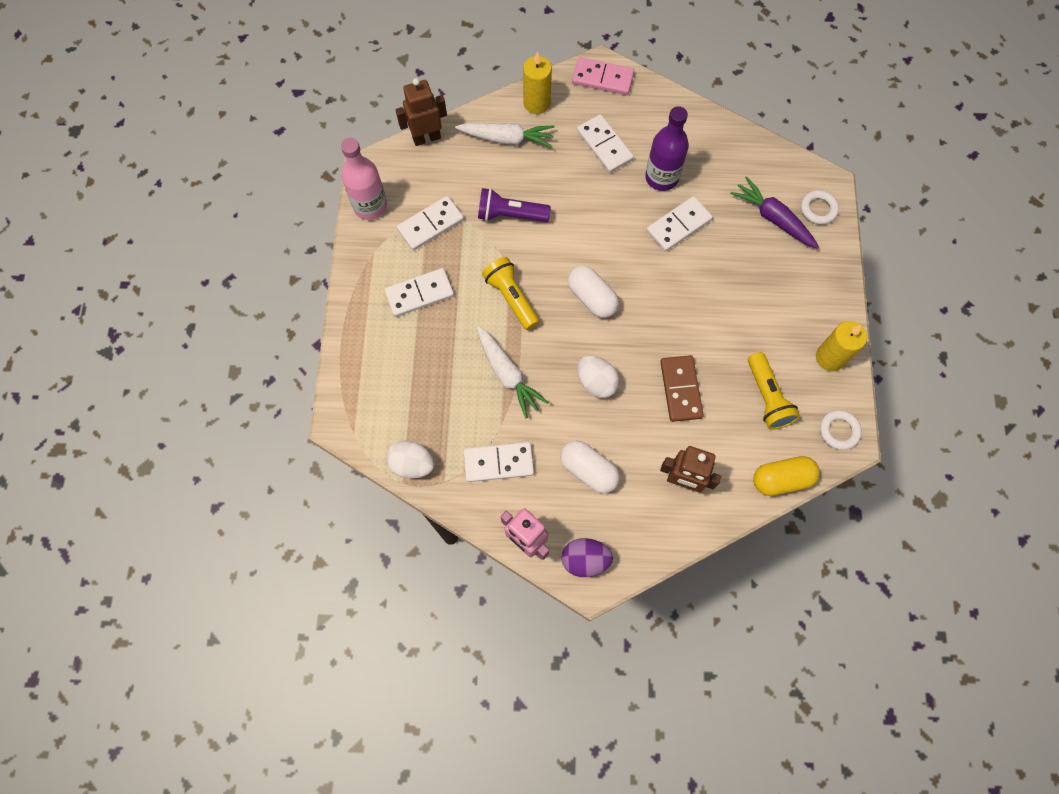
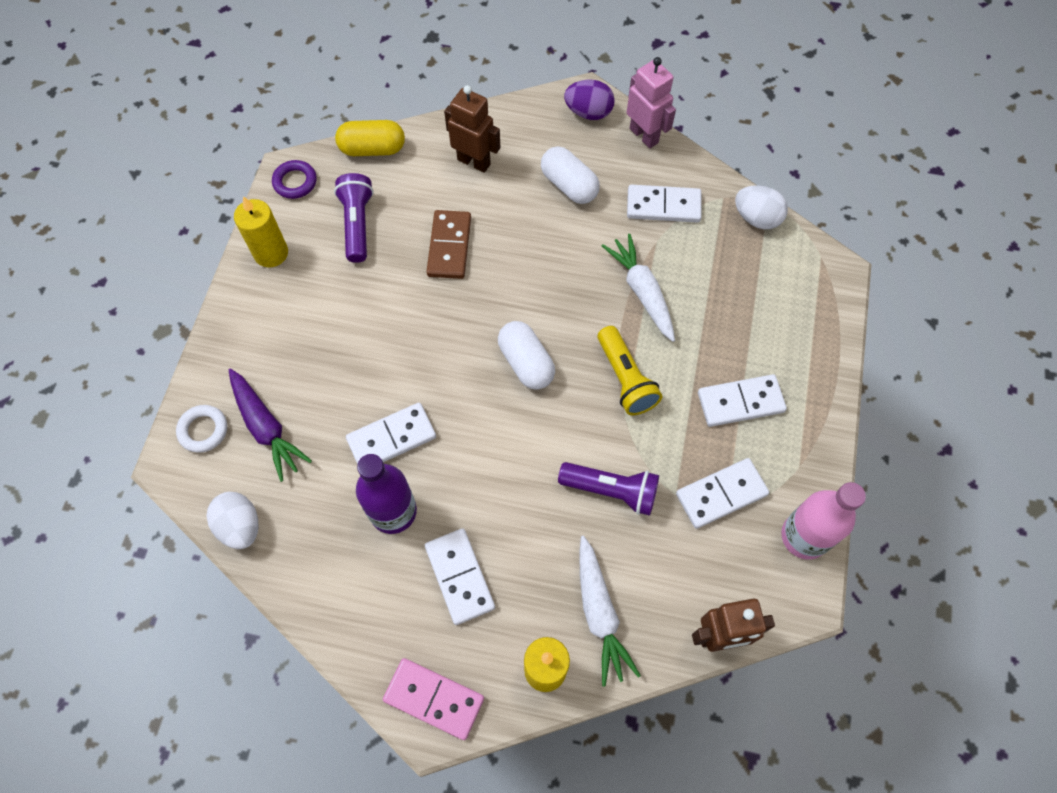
camera: 170 degrees left, 5 degrees down
white carrot [455,123,555,148] -> white carrot turned 120 degrees counterclockwise [579,535,641,687]
white egg [577,356,619,398] -> white egg moved to [207,492,259,549]
yellow flashlight [748,352,800,430] -> purple flashlight [334,173,374,263]
white ring [820,410,862,450] -> purple ring [272,160,317,199]

